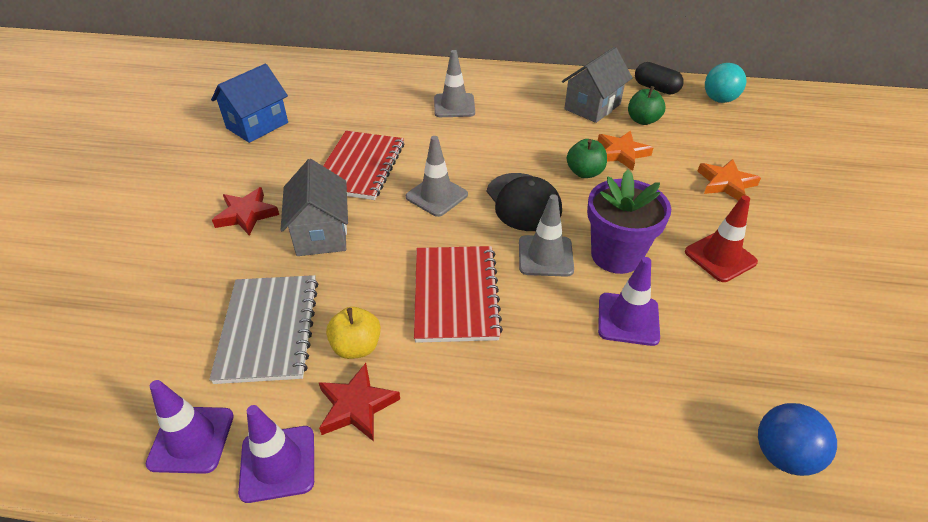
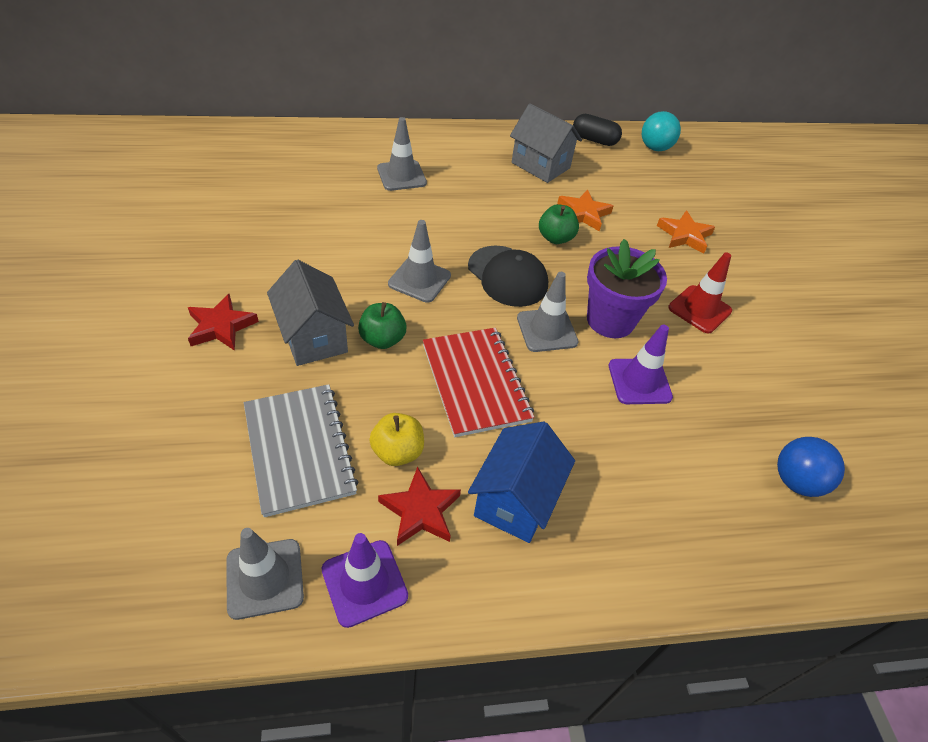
camera: 20 degrees left, 5 degrees up
purple traffic cone [146,380,234,474] -> grey traffic cone [226,528,304,620]
blue house [211,64,288,143] -> blue house moved to [468,422,575,543]
red notebook [323,131,404,200] -> none
grey house [562,47,632,123] -> grey house turned 75 degrees counterclockwise [510,103,582,183]
green apple [628,86,666,125] -> green apple moved to [358,302,407,349]

